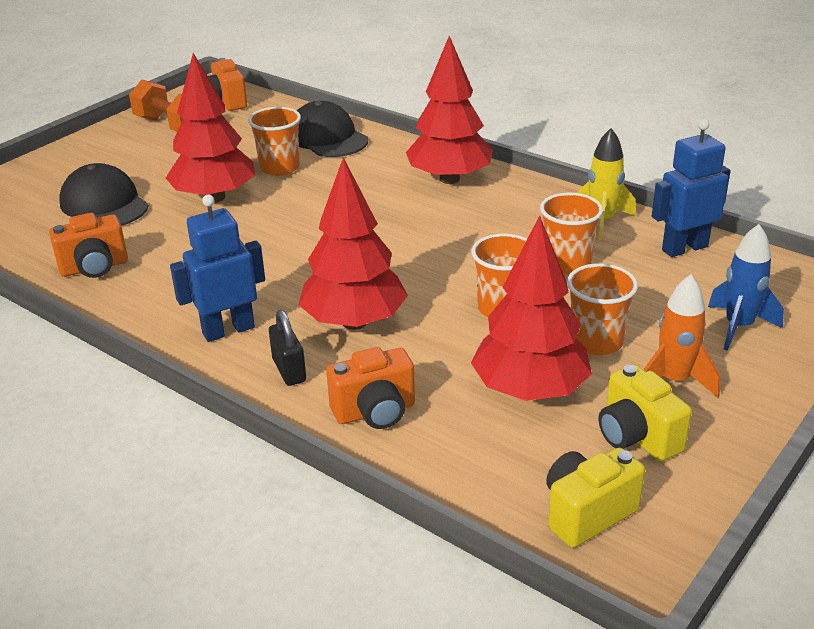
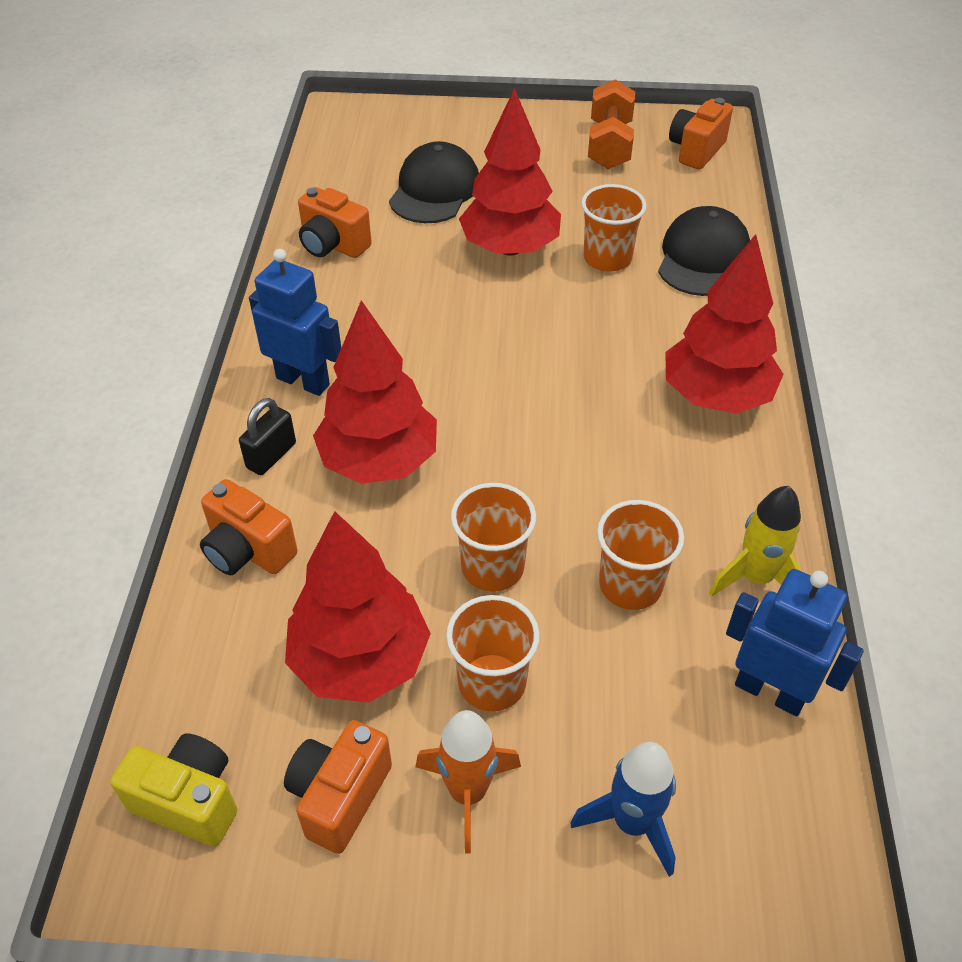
camera: 55 degrees right, 15 degrees up
yellow camera [599,365,692,462] -> orange camera [284,720,392,854]

